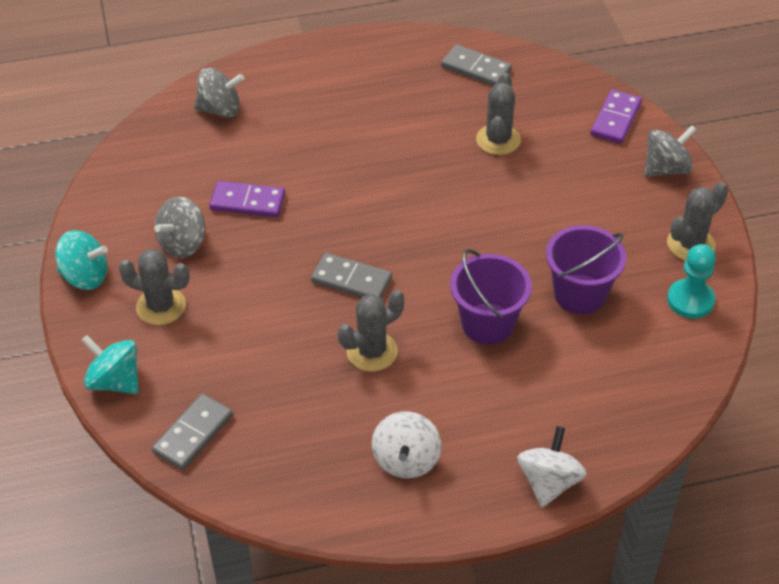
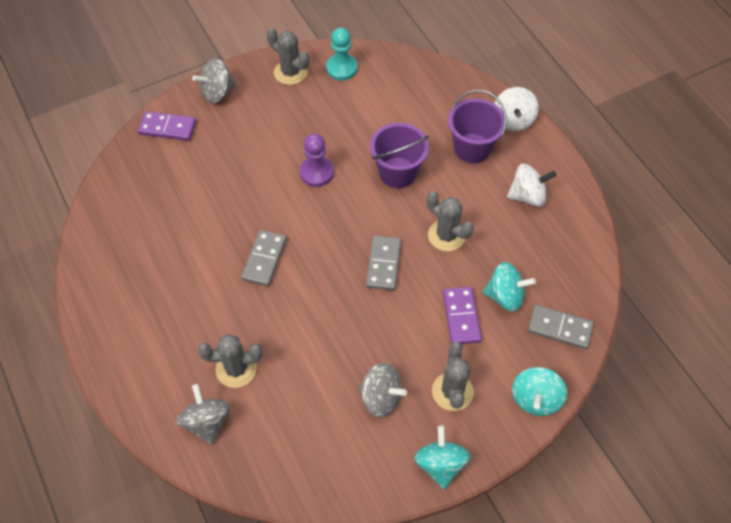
camera: 105 degrees left, 10 degrees up
purple domino [209,181,285,217] -> purple domino moved to [443,287,482,344]
grey domino [441,44,512,86] -> grey domino moved to [241,230,286,286]
grey cactus [476,73,521,155] -> grey cactus moved to [198,334,263,388]
white spinning top [517,426,587,507] -> white spinning top turned 90 degrees counterclockwise [494,87,538,131]
purple bucket [546,225,626,314] -> purple bucket moved to [448,90,507,163]
grey spinning top [644,125,697,177] -> grey spinning top turned 75 degrees counterclockwise [192,59,235,103]
none -> purple pawn [300,134,334,187]
none -> turquoise spinning top [483,262,536,312]

